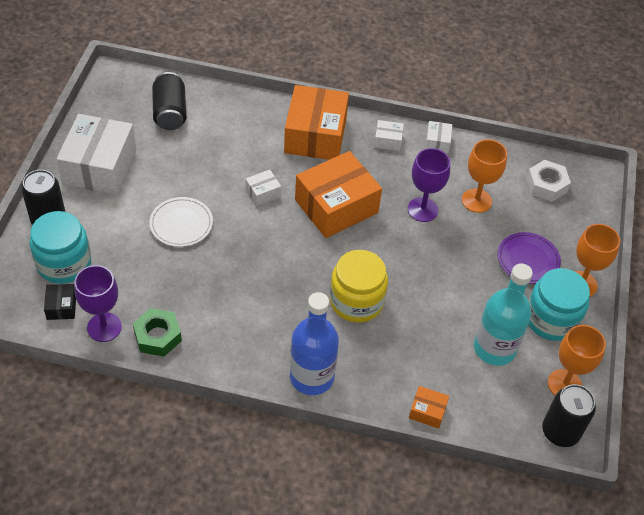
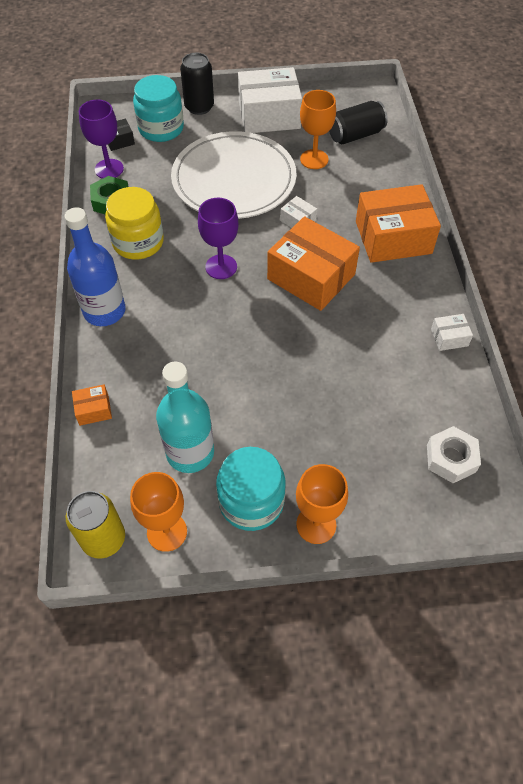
camera: 75 degrees right, 5 degrees up
white plate [149,197,213,247] -> white plate [171,131,297,219], size x2.14
yellow jar [330,250,388,323] -> yellow jar moved to [105,187,164,260]
white box [374,120,404,151] -> none
purple goblet [408,148,450,222] -> purple goblet moved to [198,198,239,279]
orange box [409,386,449,429] -> orange box turned 75 degrees clockwise [72,384,112,426]
orange goblet [462,139,507,213] -> orange goblet moved to [300,90,336,169]
purple plate [497,232,561,284] -> none
black can [542,384,596,447] -> yellow can [66,491,125,559]

